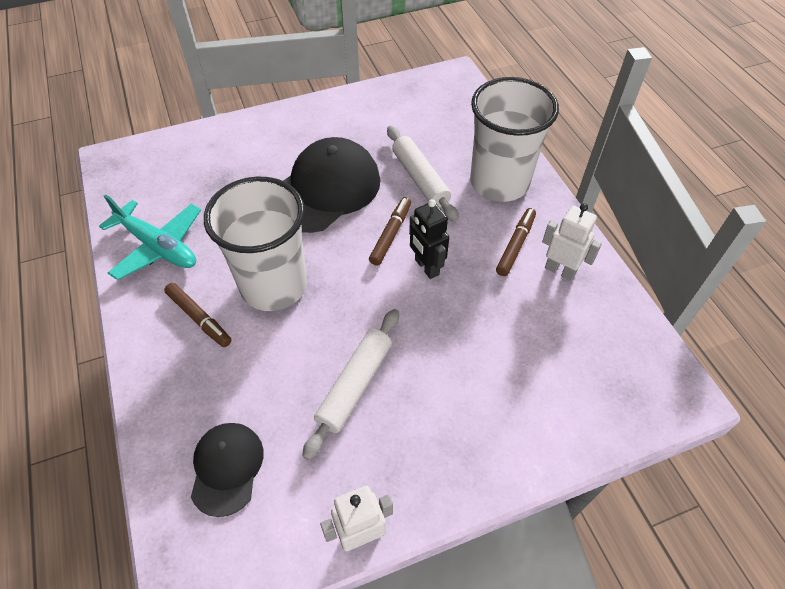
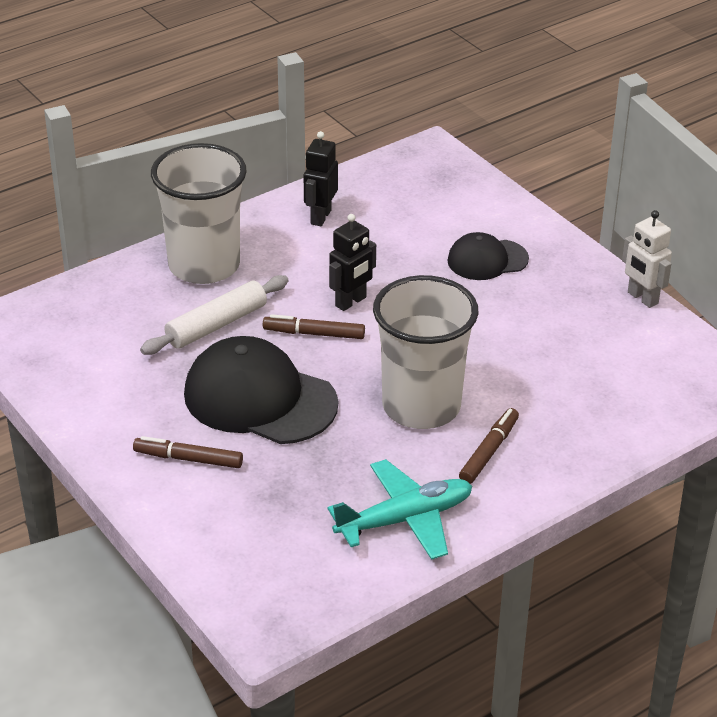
camera: 105 degrees left, 15 degrees down
turquoise plane [99,194,201,280] -> turquoise plane turned 45 degrees clockwise [328,459,472,560]
black cap [191,423,264,517] -> black cap moved to [447,232,529,280]
white rolling pin [302,309,399,460] -> none
brown marker [496,208,536,276] -> brown marker moved to [133,436,243,468]
white robot [542,203,602,281] -> black robot [304,131,338,226]

